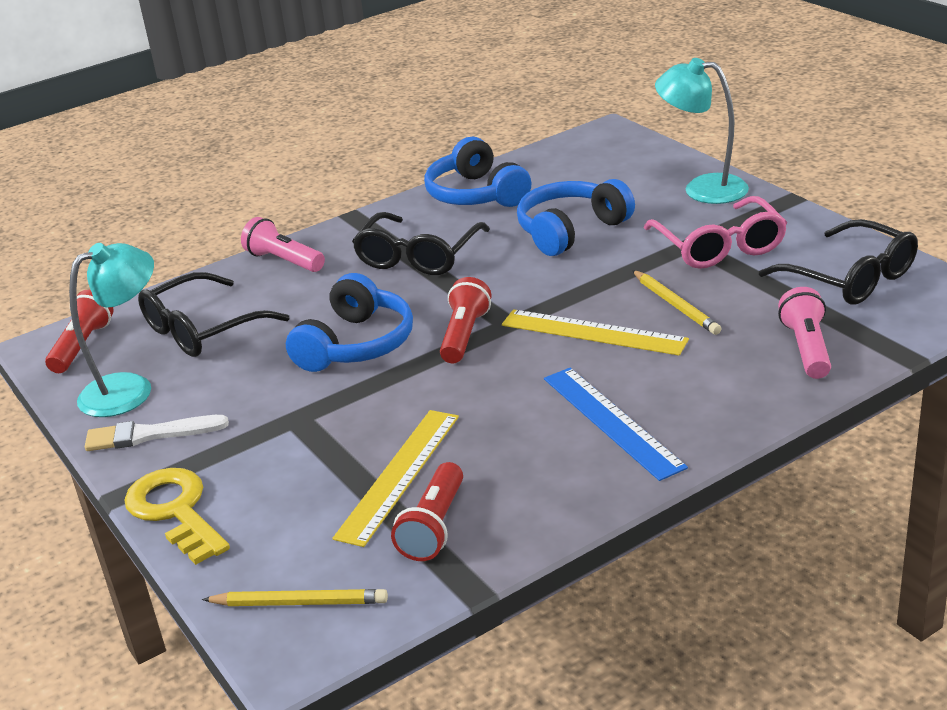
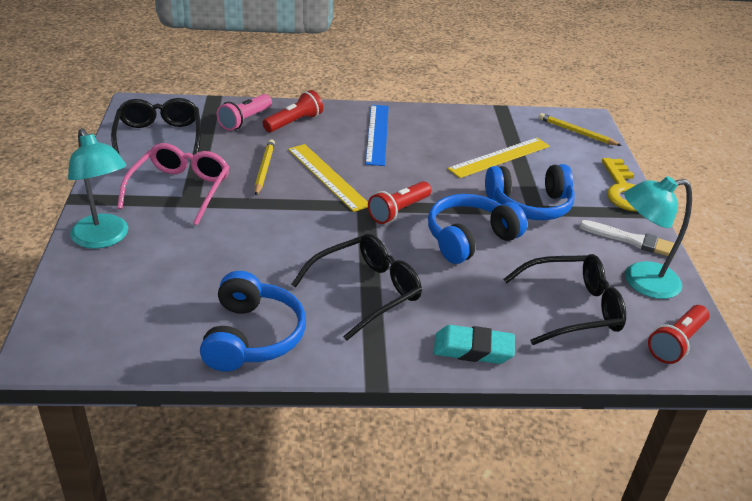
camera: 155 degrees left, 5 degrees up
pink flashlight [241,217,325,272] -> turquoise eraser [434,325,515,364]
red flashlight [391,462,463,561] -> red flashlight moved to [263,90,323,132]
blue headphones [517,179,635,256] -> blue headphones moved to [485,164,575,220]

